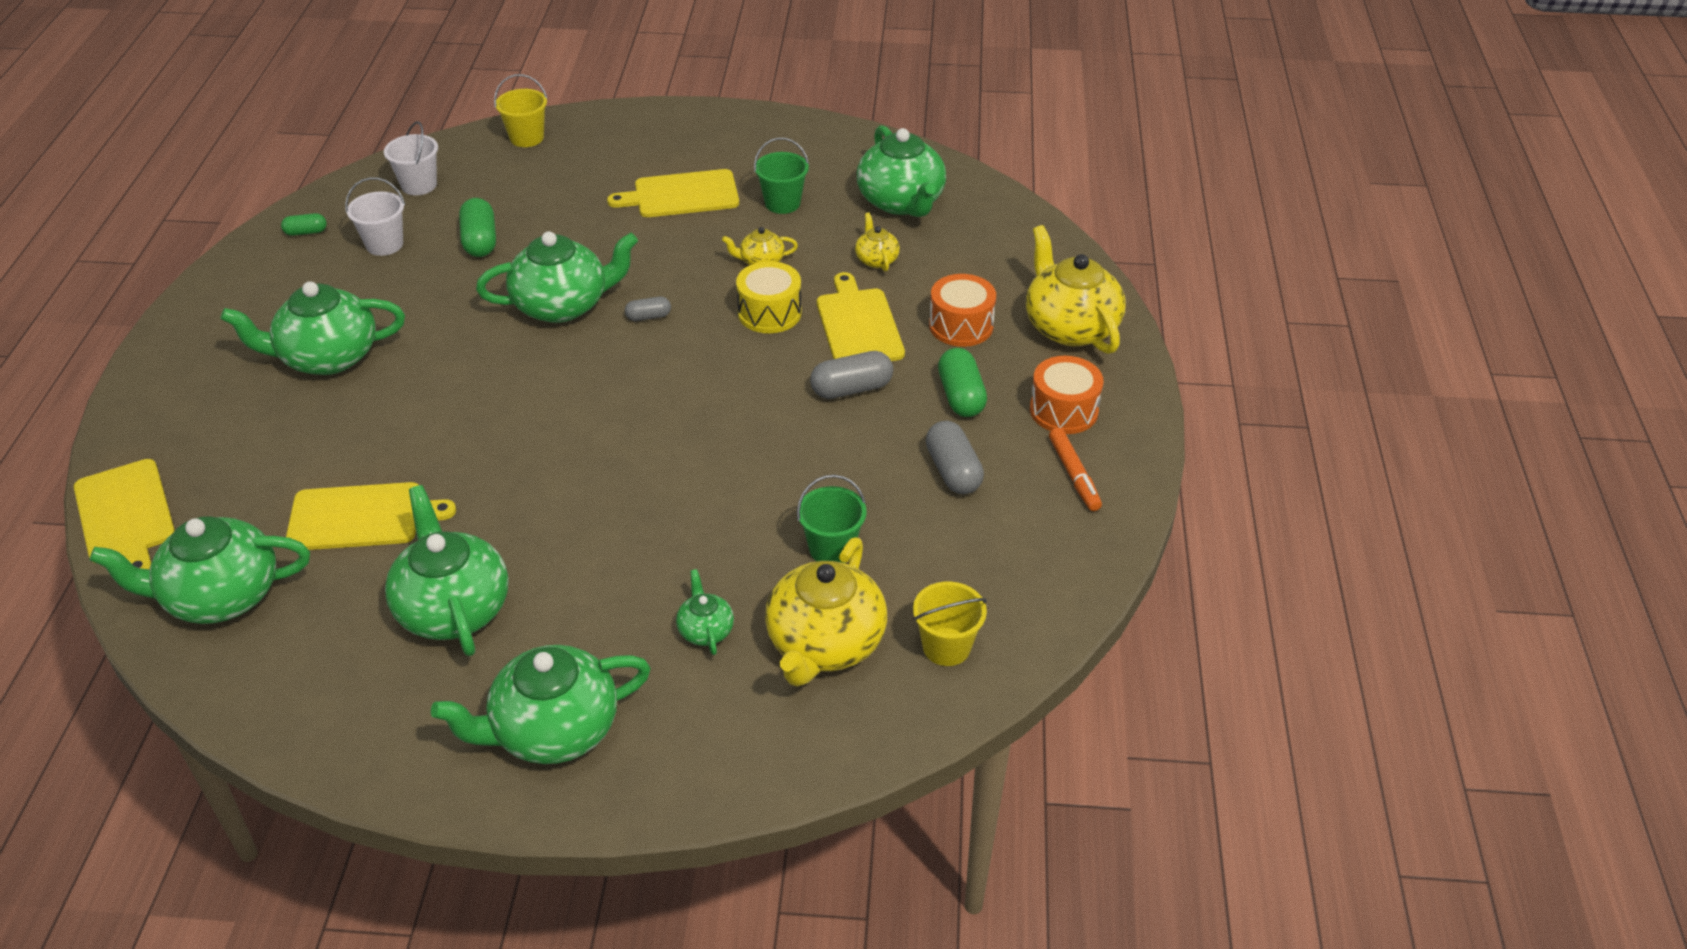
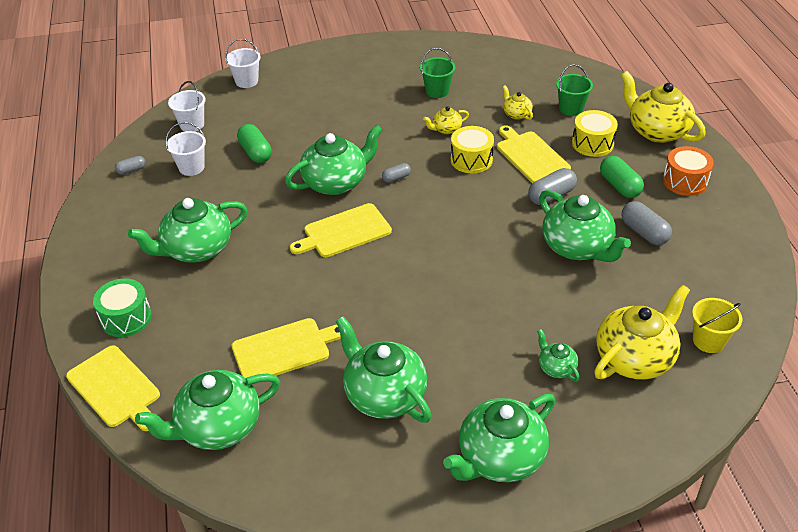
camera: 15 degrees left, 0 degrees up
green capsule [281,213,327,236] -> grey capsule [115,156,146,175]
yellow bucket [494,74,548,147] -> white bucket [226,39,261,88]
yellow cutting board [607,169,739,217] -> yellow cutting board moved to [290,203,392,257]
yellow teapot [765,537,887,687] -> yellow teapot turned 135 degrees counterclockwise [594,285,690,380]
green bucket [797,475,867,563] -> green bucket moved to [556,64,593,116]
green teapot [857,125,946,217] -> green teapot moved to [539,190,631,262]
orange drum [929,274,996,347] -> yellow drum [572,110,618,157]
orange marker [1049,428,1102,511] -> none
none -> green drum [93,278,152,337]

